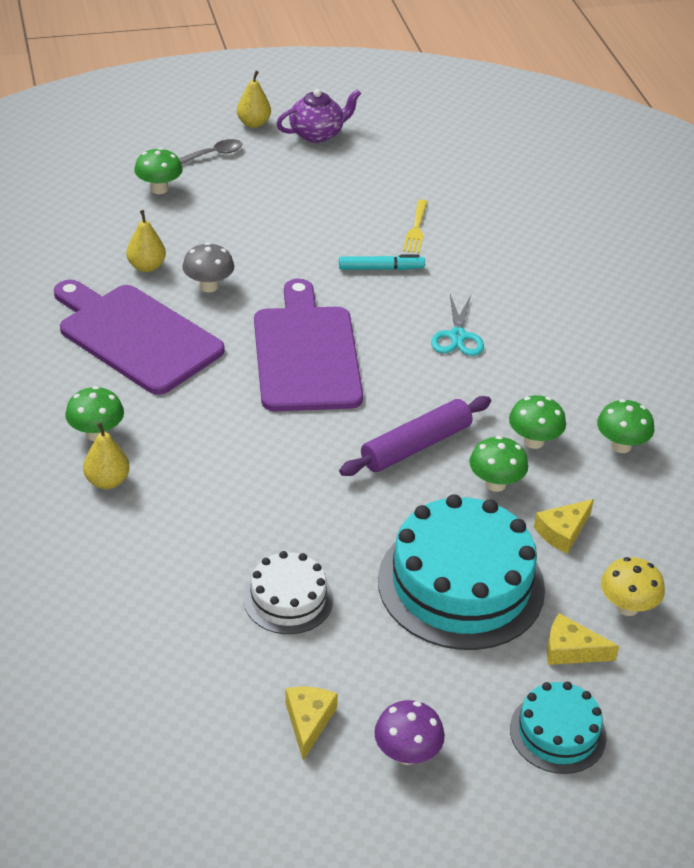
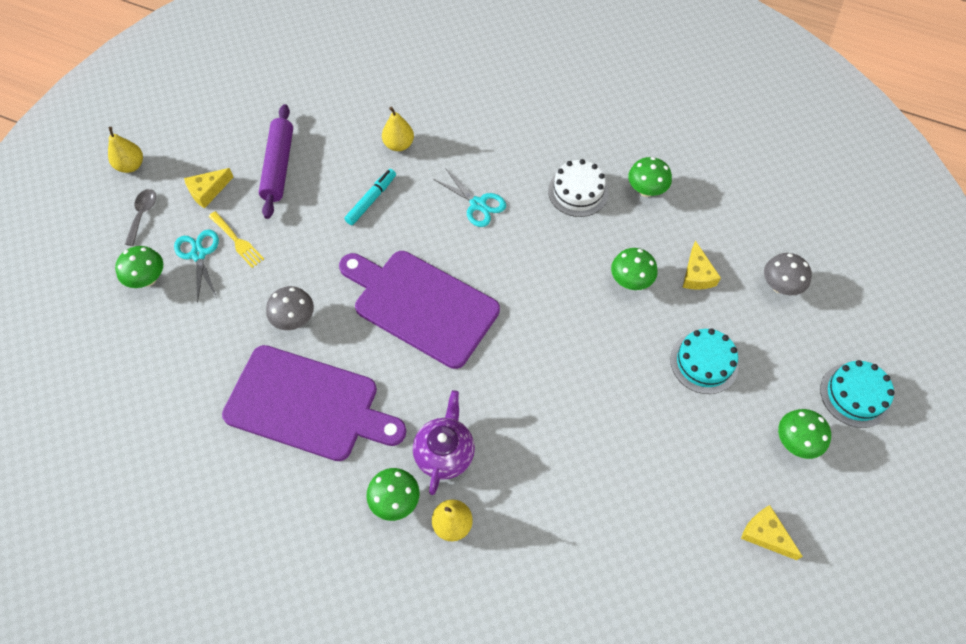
camera: 50 degrees left, 20 degrees up
purple cutting board [54,280,224,395] -> purple cutting board turned 150 degrees counterclockwise [222,345,406,461]
yellow pear [126,210,166,272] -> yellow pear moved to [382,107,414,151]
white cake [243,551,333,634] -> white cake moved to [548,159,608,217]
purple teapot [276,89,361,143] -> purple teapot moved to [413,390,475,495]
purple rolling pin [339,396,491,476] -> purple rolling pin moved to [259,104,293,219]
purple mushroom [374,700,445,765] -> none
turquoise cake [378,494,545,650] -> turquoise cake [670,328,739,394], size x0.53
yellow fork [403,200,427,253] -> yellow fork moved to [209,211,264,268]
green mushroom [509,395,566,449] -> green mushroom moved to [778,409,831,459]
yellow cheese [547,613,619,665] -> yellow cheese moved to [184,168,233,209]
yellow mushroom [601,557,665,616] -> grey mushroom [764,253,812,295]
none -> turquoise scissors [174,229,219,303]

